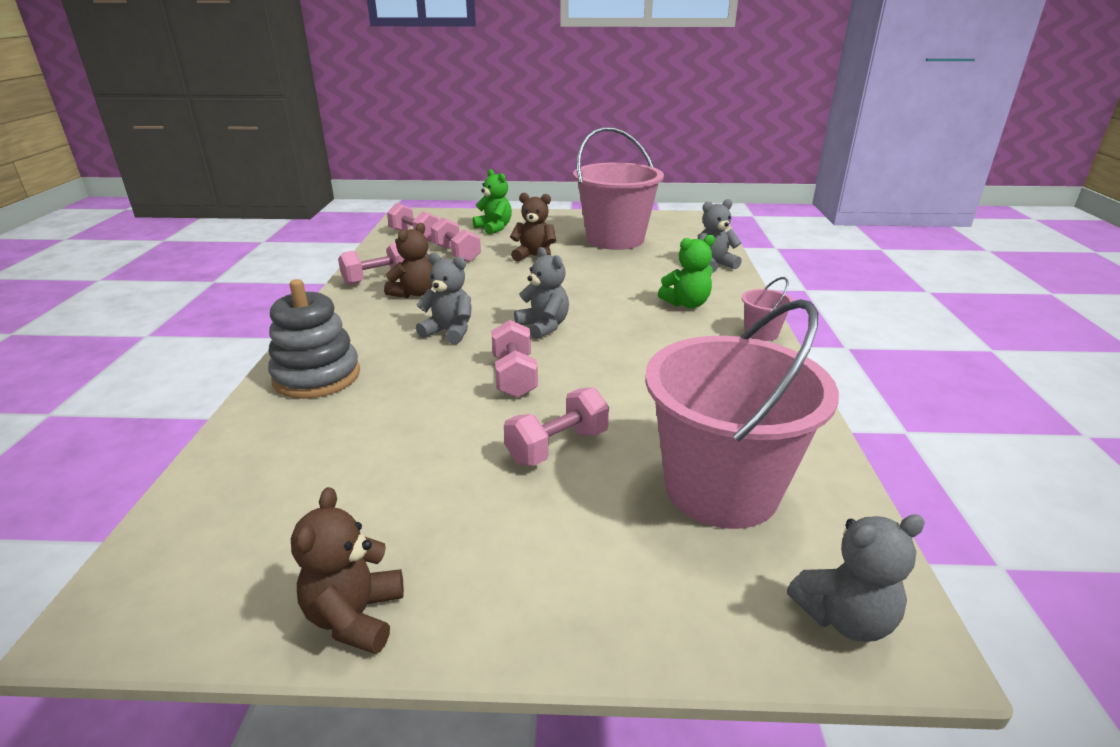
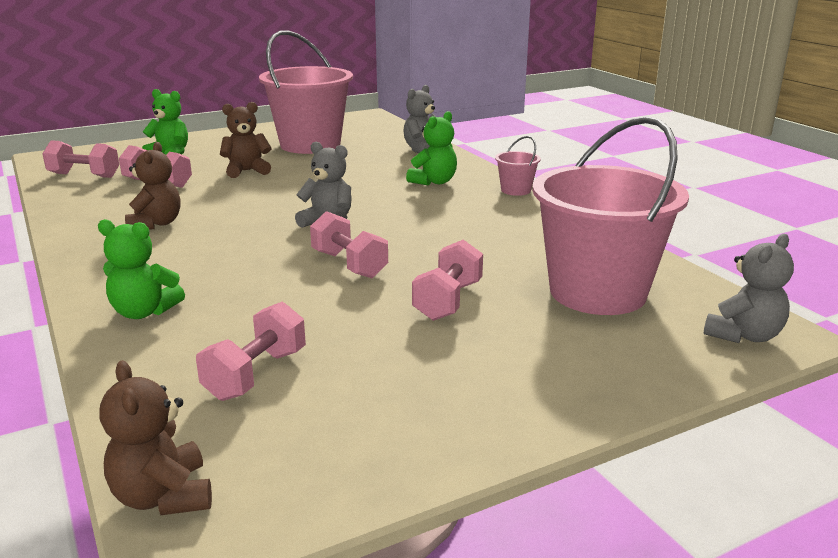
camera: 30 degrees left, 5 degrees down
grey stacking toy [268,279,360,399] -> green teddy bear [98,219,185,319]
brown teddy bear [291,487,404,654] -> brown teddy bear moved to [99,360,212,515]
pink dumbbell [338,242,404,285] -> pink dumbbell moved to [196,302,306,401]
grey teddy bear [416,253,471,344] -> none

